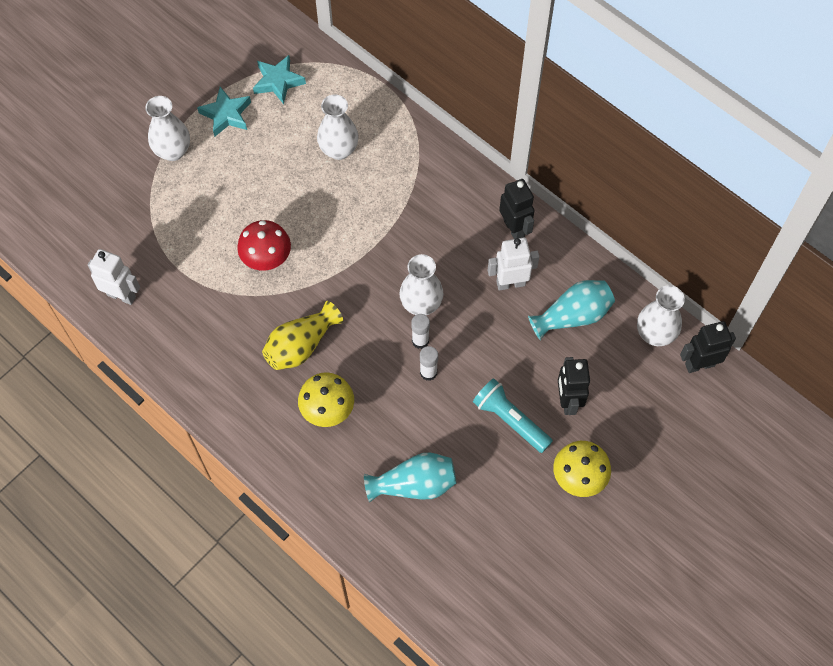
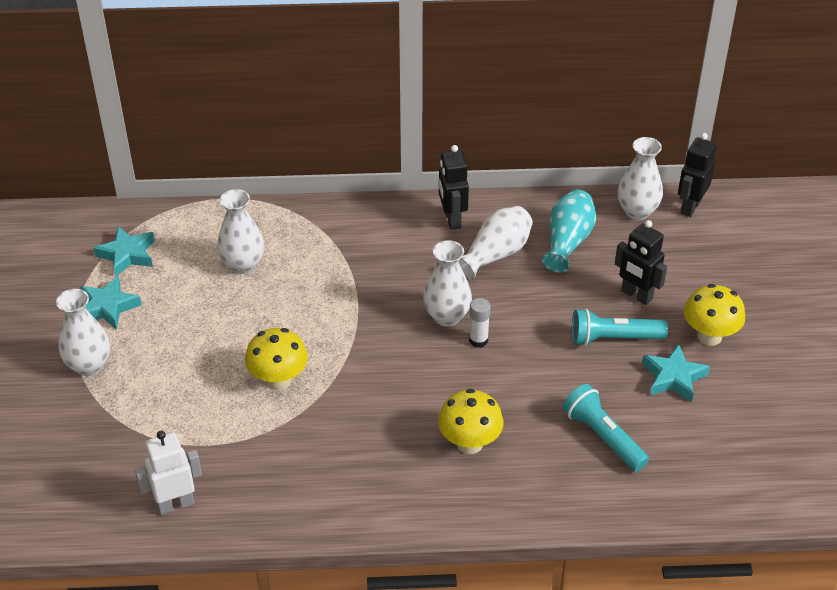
camera: 45 degrees left, 20 degrees down
red mushroom [237,220,291,271] -> yellow mushroom [245,328,308,390]
yellow vase [262,301,343,370] -> none
turquoise vase [364,453,456,502] -> turquoise flashlight [563,384,649,472]
white glue stick [420,346,438,381] -> none
white robot [488,238,539,290] -> white vase [458,206,533,280]
black robot [499,179,535,239] -> black robot turned 120 degrees counterclockwise [439,145,469,230]
none -> turquoise star [642,344,710,402]

